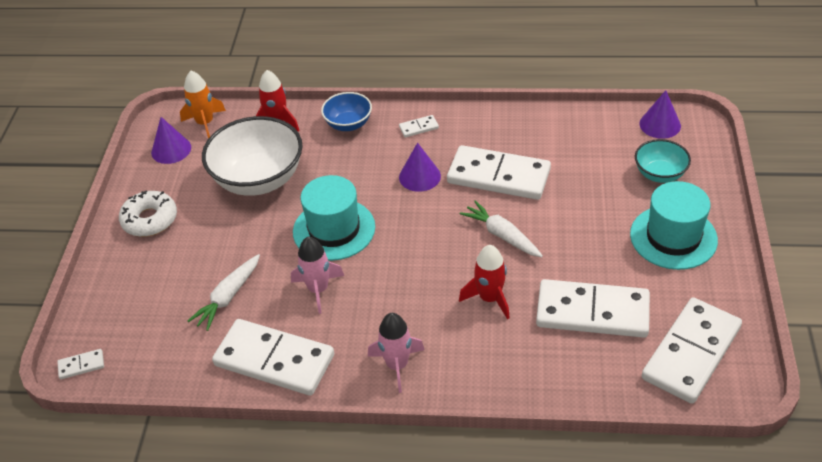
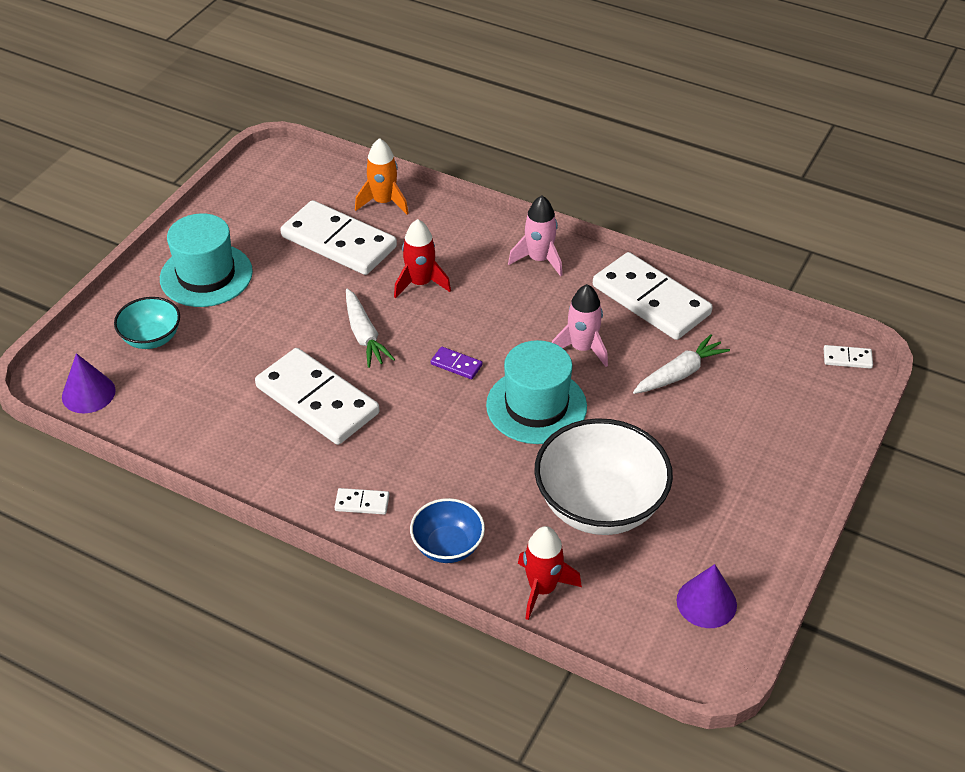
camera: 160 degrees left, 0 degrees up
white donut [119,190,177,237] -> none
orange rocket [180,71,226,139] -> orange rocket moved to [355,138,408,214]
purple cone [399,143,441,192] -> none
white domino [642,297,742,404] -> none
none -> purple domino [431,347,482,379]

